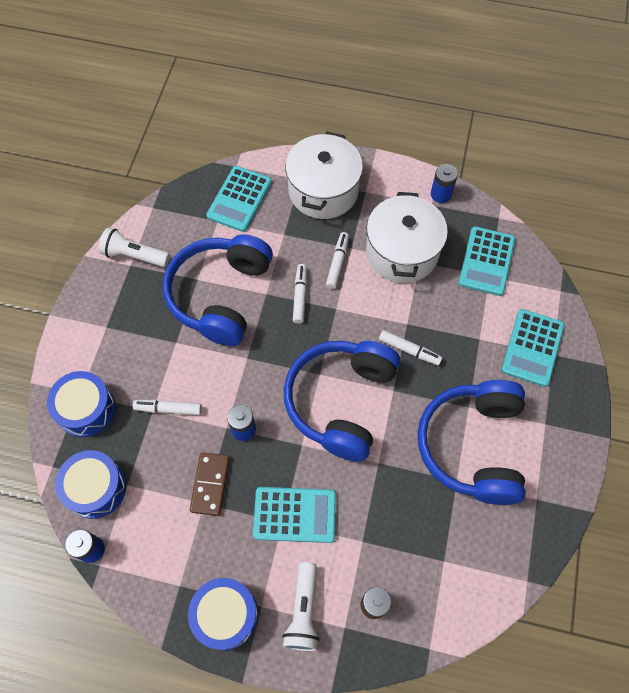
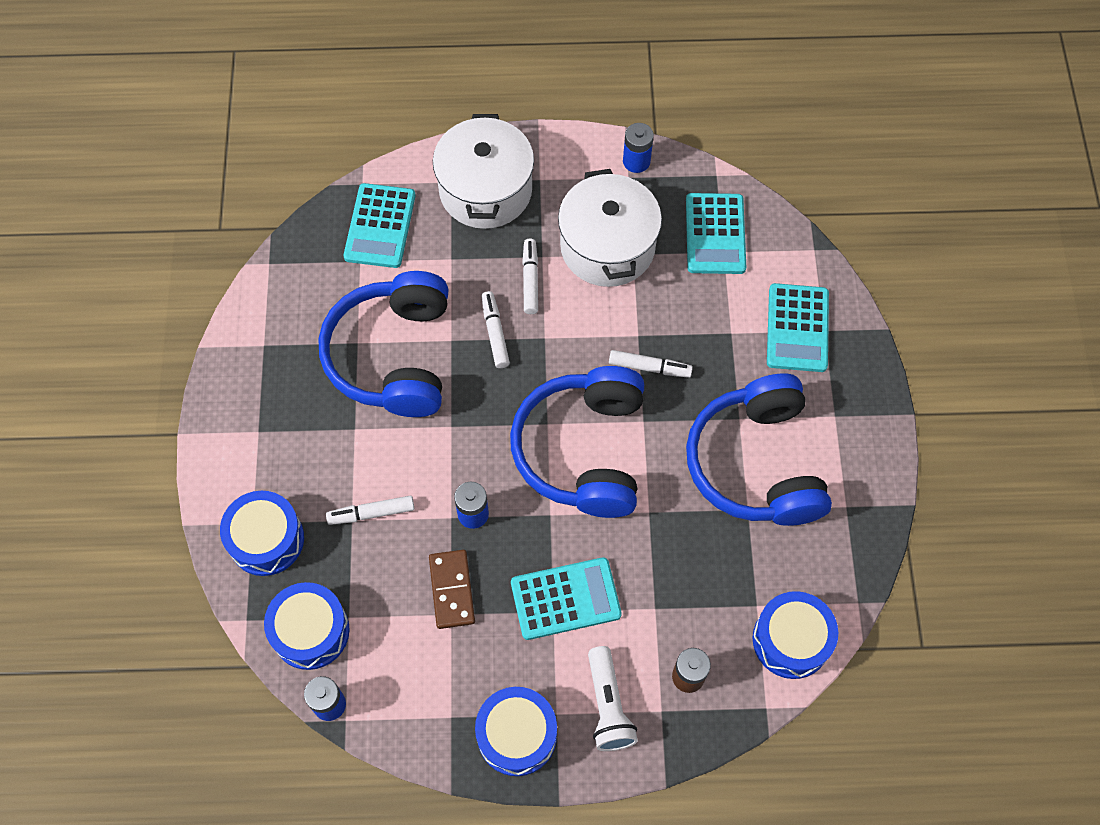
camera: 15 degrees left, 0 degrees up
white flashlight [99,228,170,267] -> none
none -> blue drum [753,591,838,679]

